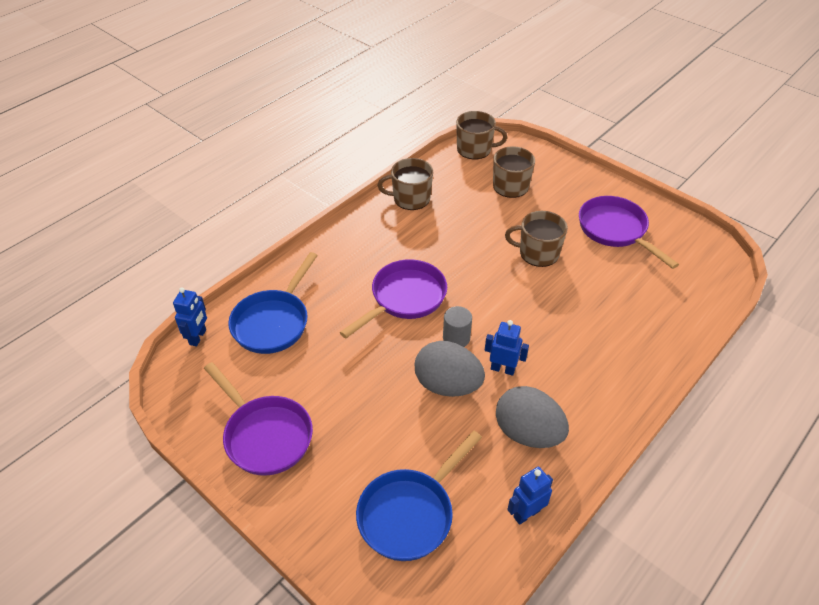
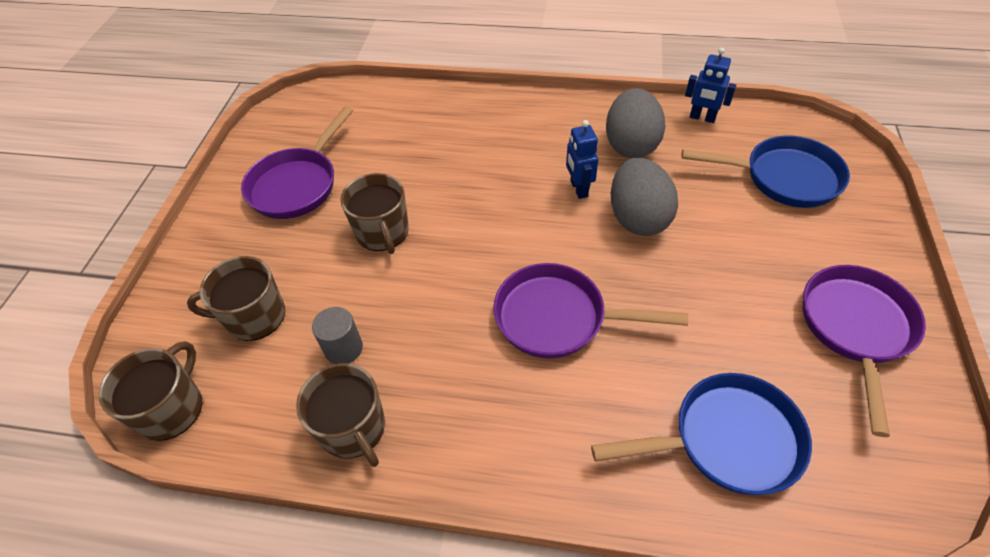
camera: 120 degrees left, 5 degrees up
blue robot [173,288,207,346] -> none
grey cylinder [443,306,472,347] -> grey cylinder moved to [312,307,363,364]
brown mug [456,111,507,160] -> brown mug turned 45 degrees clockwise [98,341,203,441]

